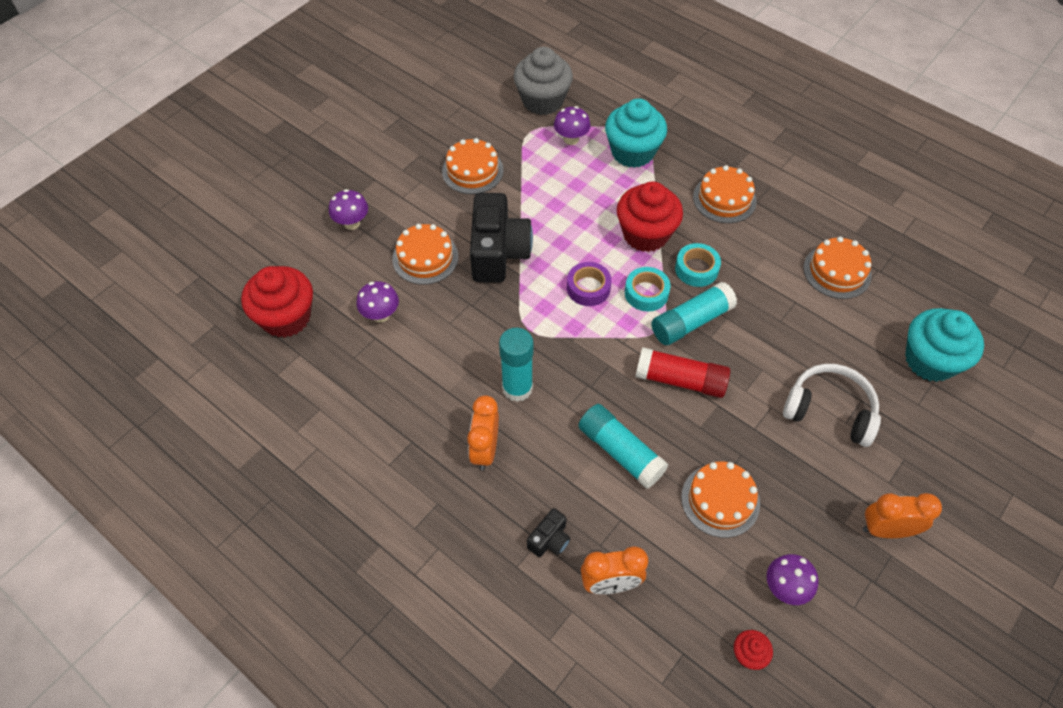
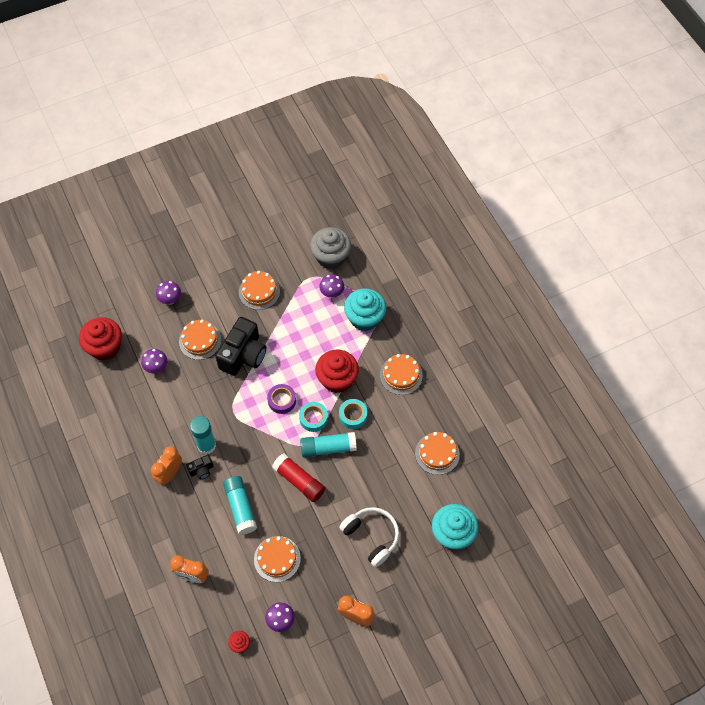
camera: 25 degrees right, 5 degrees up
black camera [527,508,571,557] -> black camera moved to [186,455,213,479]

